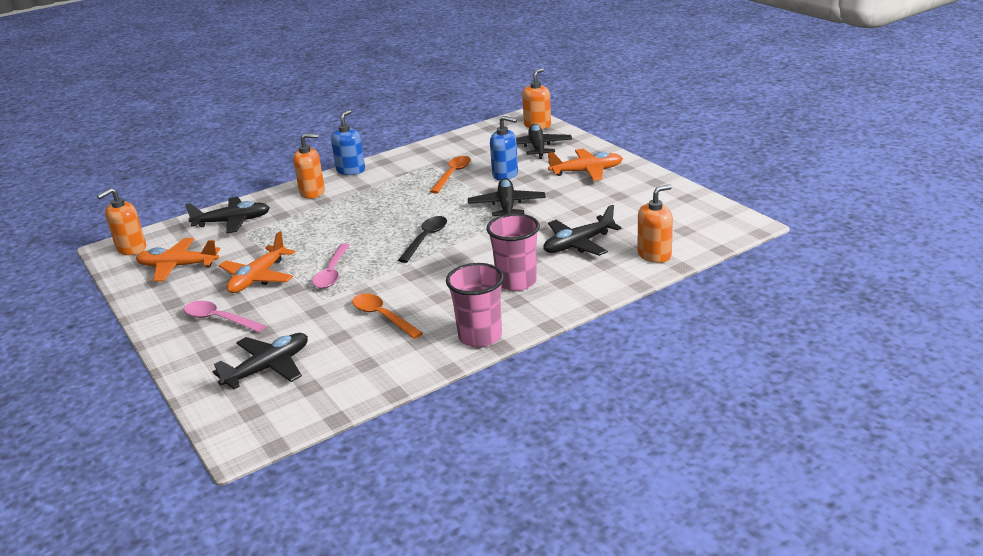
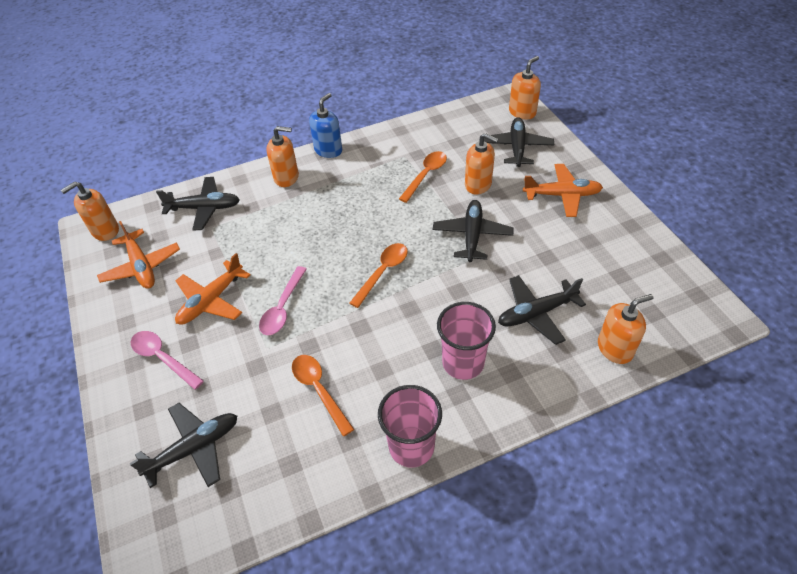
camera: 10 degrees right, 20 degrees up
orange plane [136,238,220,281] -> orange plane turned 135 degrees counterclockwise [97,221,180,289]
black spoon [398,216,447,263] -> orange spoon [349,243,408,308]
blue soap dispenser [490,116,518,180] -> orange soap dispenser [465,133,498,194]

